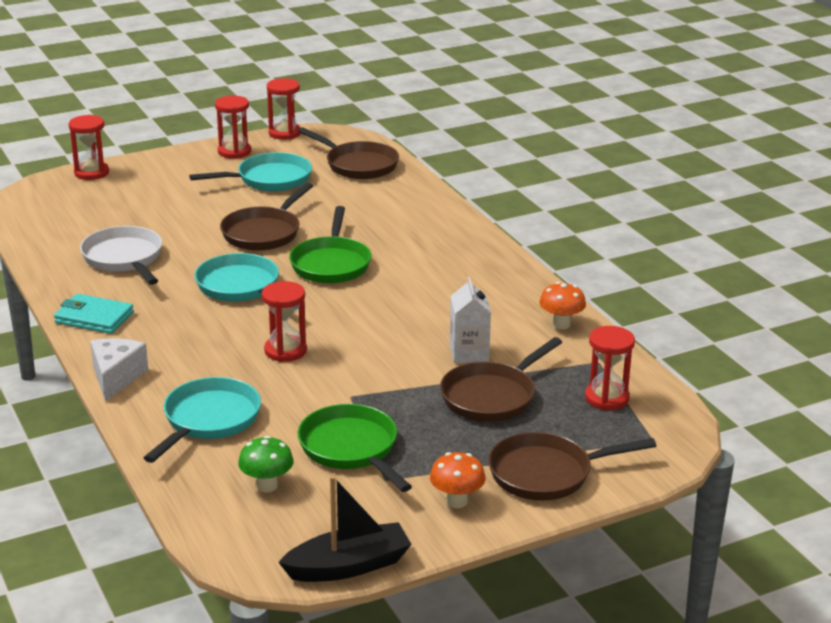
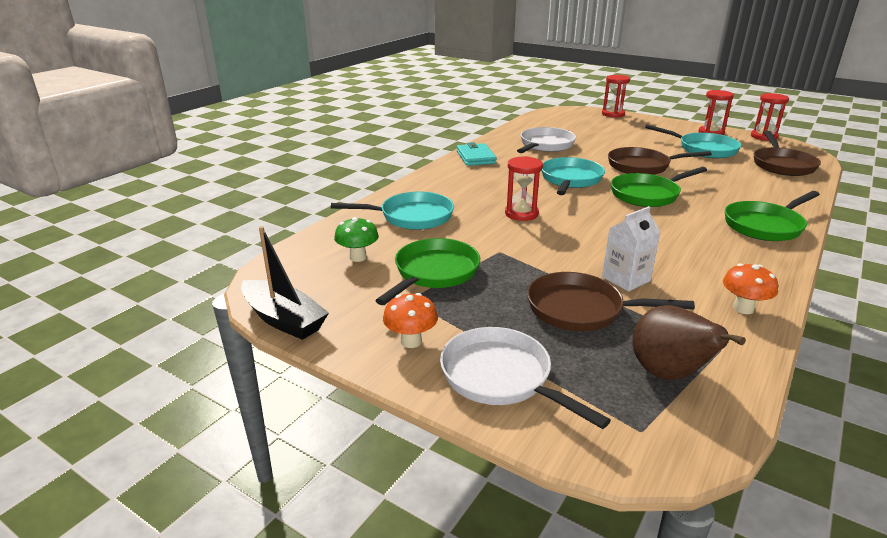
camera: 60 degrees right, 0 degrees up
white cheese [90,338,148,401] -> none
brown pan [488,432,656,500] -> white pan [440,327,611,429]
red hourglass [585,326,635,410] -> brown pear [632,305,746,380]
none -> green pan [725,191,820,241]

